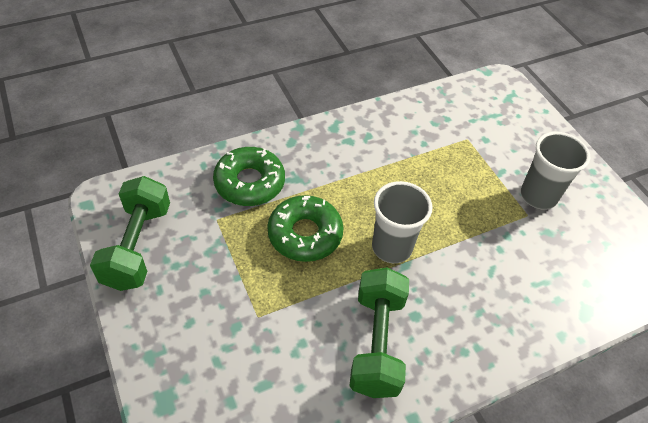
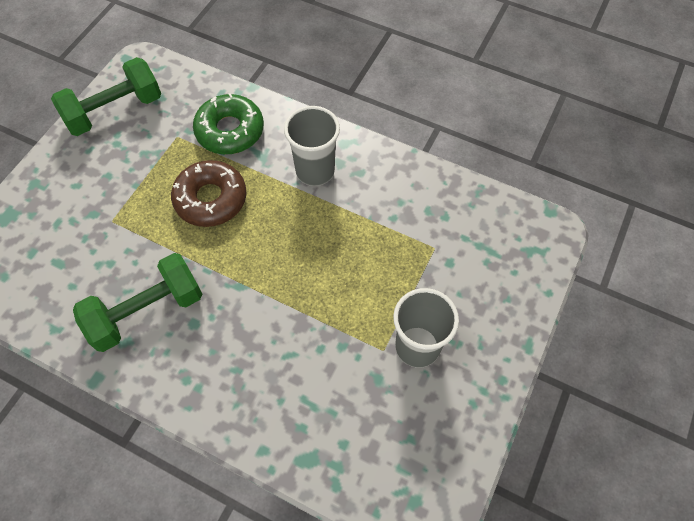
camera: 55 degrees right, 10 degrees up
green donut [267,195,344,262] -> brown donut [171,160,247,227]
grey cup [372,181,432,263] -> grey cup moved to [284,106,340,186]

